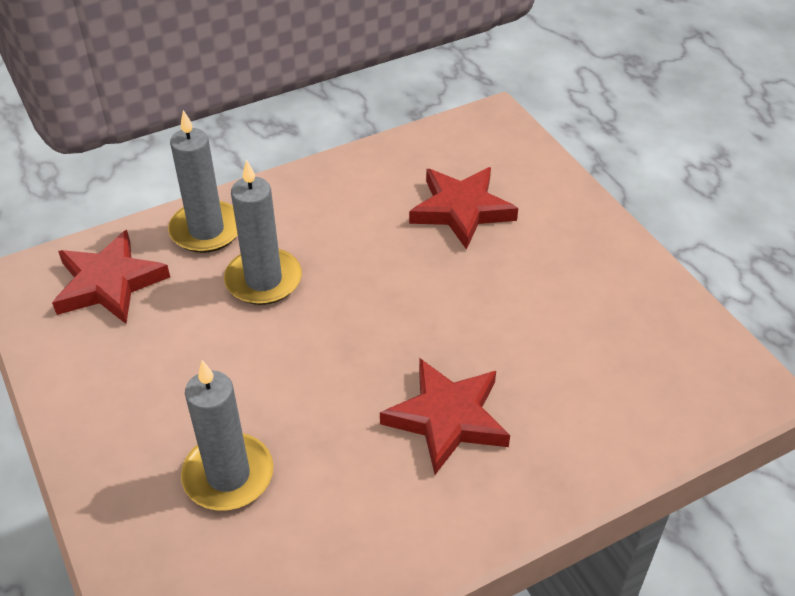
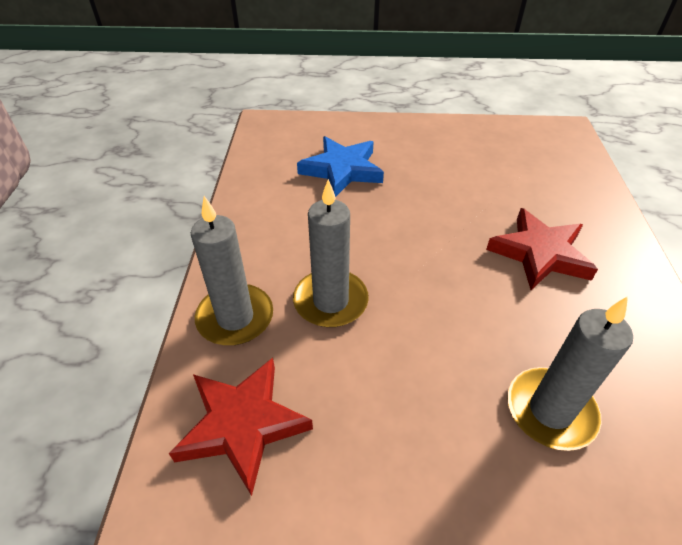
camera: 60 degrees left, 0 degrees up
red star [409,167,518,250] -> blue star [297,136,384,197]

